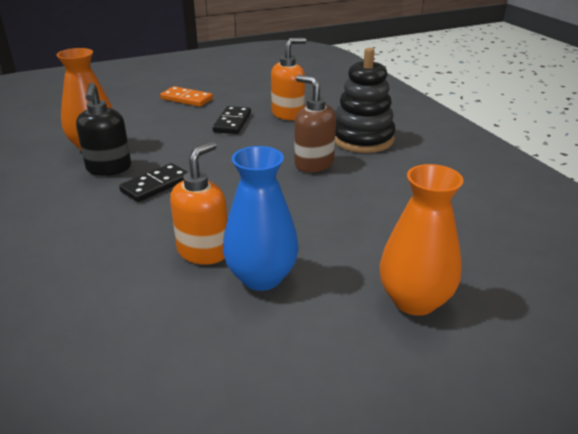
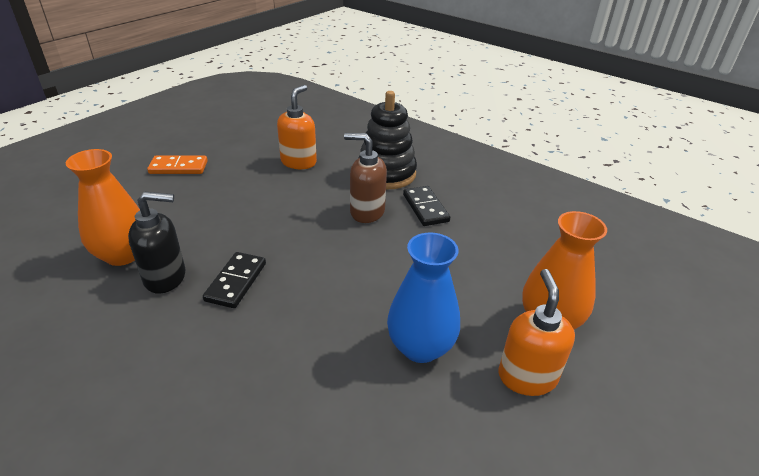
camera: 30 degrees left, 5 degrees up
black soap dispenser [76,83,131,176] -> black soap dispenser turned 60 degrees counterclockwise [128,192,186,294]
orange soap dispenser [170,141,227,265] -> orange soap dispenser moved to [498,269,575,396]
black domino [213,106,251,134] -> black domino moved to [403,186,450,226]

